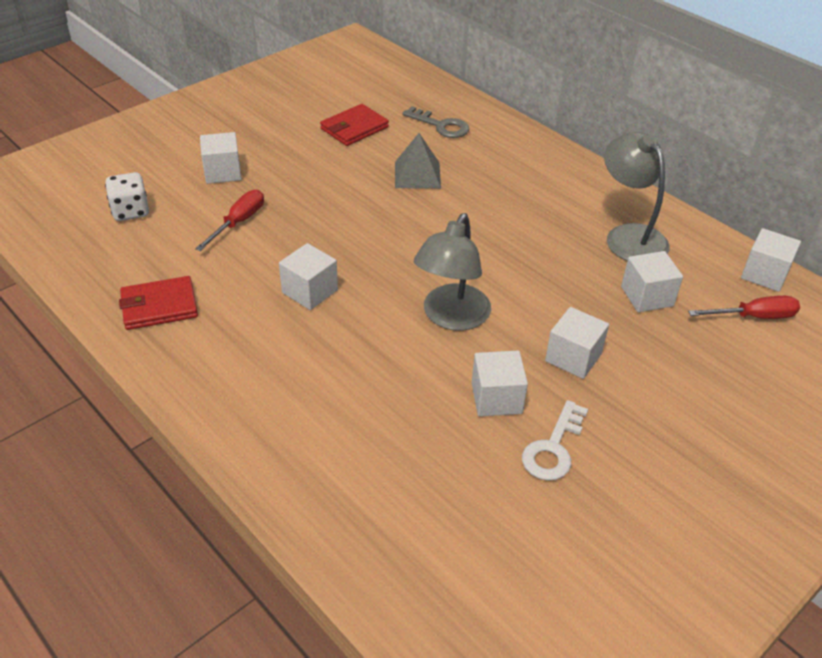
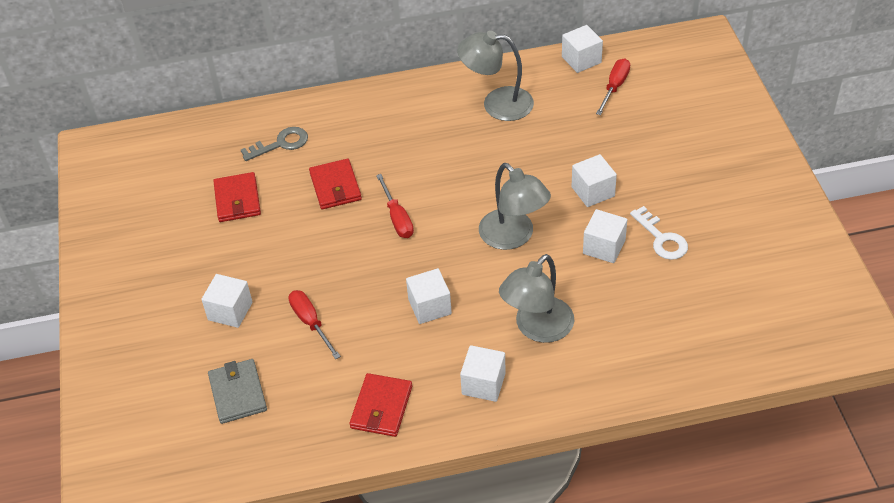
camera: 55 degrees left, 5 degrees up
white dice [105,172,149,221] -> grey wallet [208,359,267,424]
grey pyramid [395,133,441,189] -> red wallet [309,159,362,209]
white cube [621,251,683,312] -> white cube moved to [460,345,506,402]
none -> red screwdriver [376,174,414,238]
none -> grey lamp [499,254,574,343]

